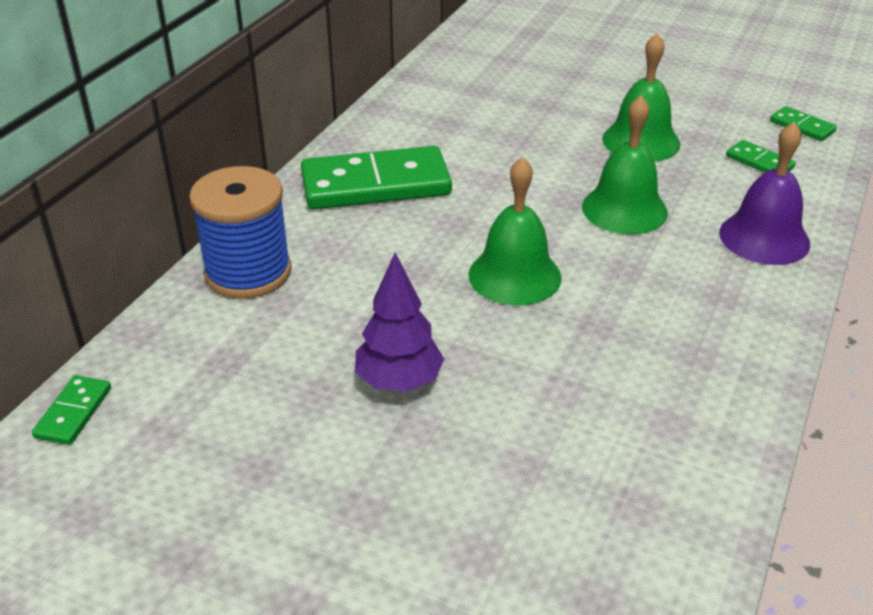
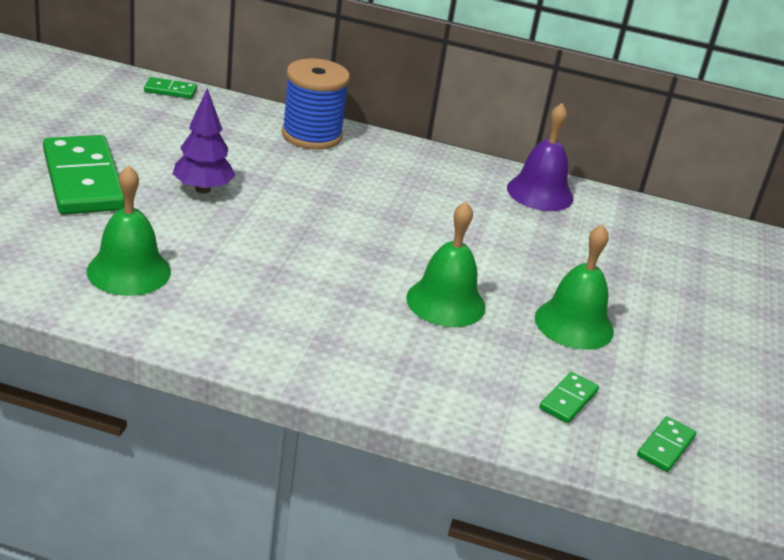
camera: 75 degrees right, 5 degrees down
green domino [301,146,452,209] -> green domino moved to [43,135,124,215]
green bell [468,157,562,306] -> green bell moved to [87,165,171,296]
purple bell [719,122,810,265] -> purple bell moved to [507,103,573,211]

